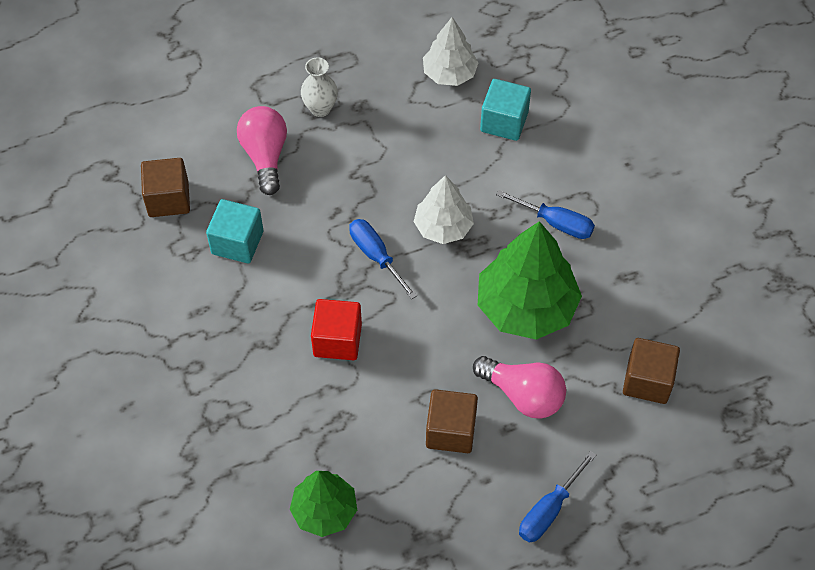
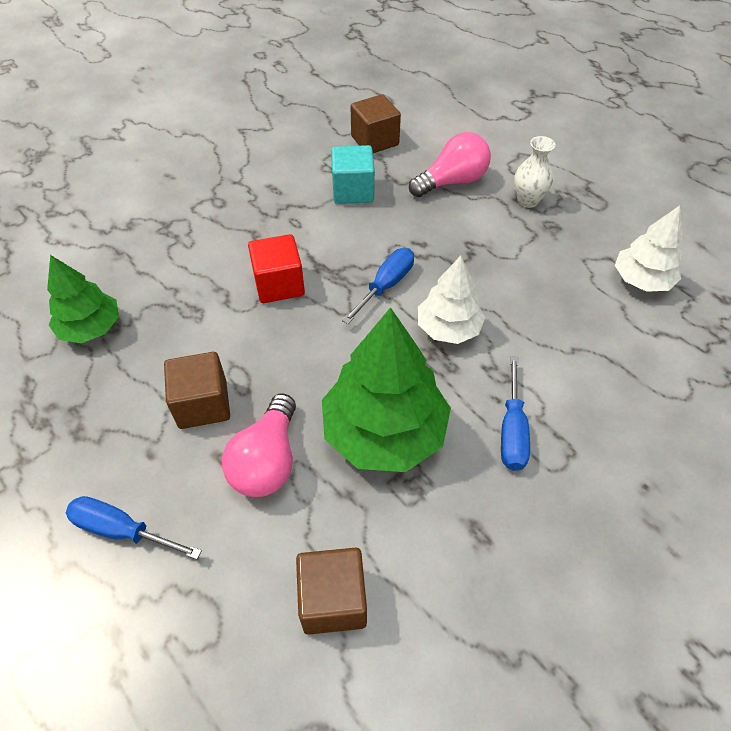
camera: 70 degrees right, 5 degrees down
turquoise cube [480,79,531,141] -> none

